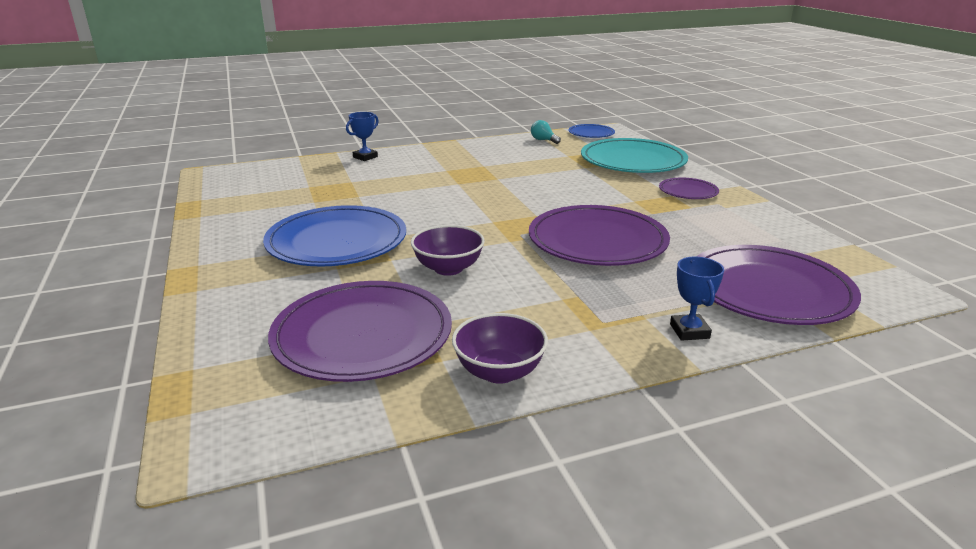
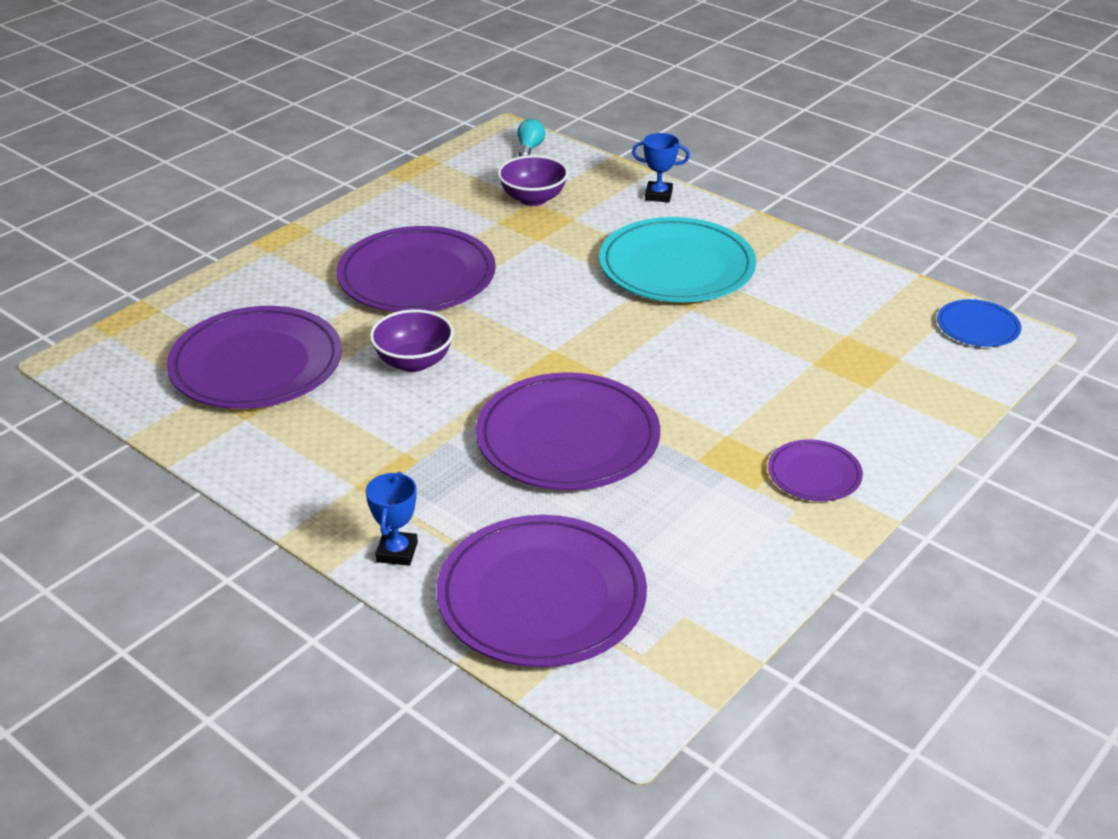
camera: 60 degrees right, 10 degrees up
blue plate [263,205,406,267] -> purple plate [337,226,496,312]
purple bowl [452,313,548,384] -> purple bowl moved to [498,155,568,206]
turquoise light bulb [531,120,561,144] -> turquoise light bulb moved to [517,119,545,157]
turquoise plate [581,138,688,173] -> turquoise plate moved to [599,217,756,302]
blue trophy [670,257,724,341] -> blue trophy turned 45 degrees counterclockwise [366,472,418,566]

